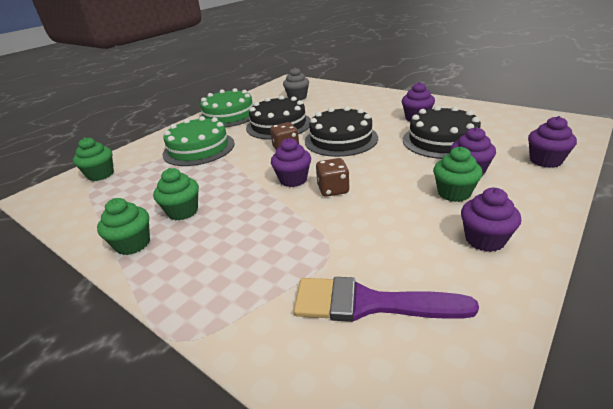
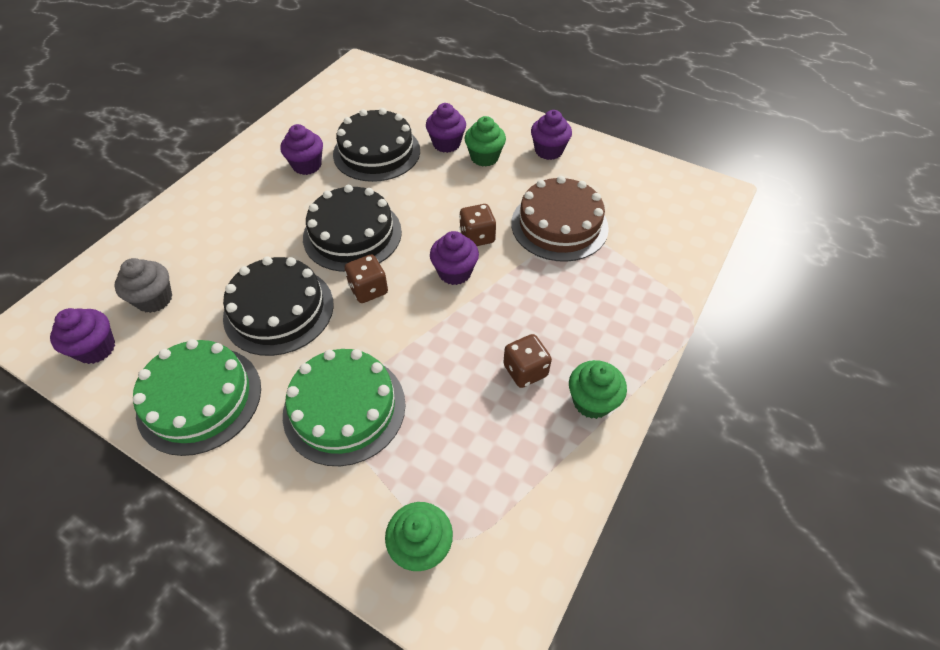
camera: 100 degrees left, 20 degrees up
green cupcake [153,168,199,221] -> brown dice [503,334,552,388]
purple brush [294,277,479,322] -> none
purple cupcake [528,116,577,168] -> purple cupcake moved to [50,308,115,364]
none -> brown cake [511,176,609,262]

